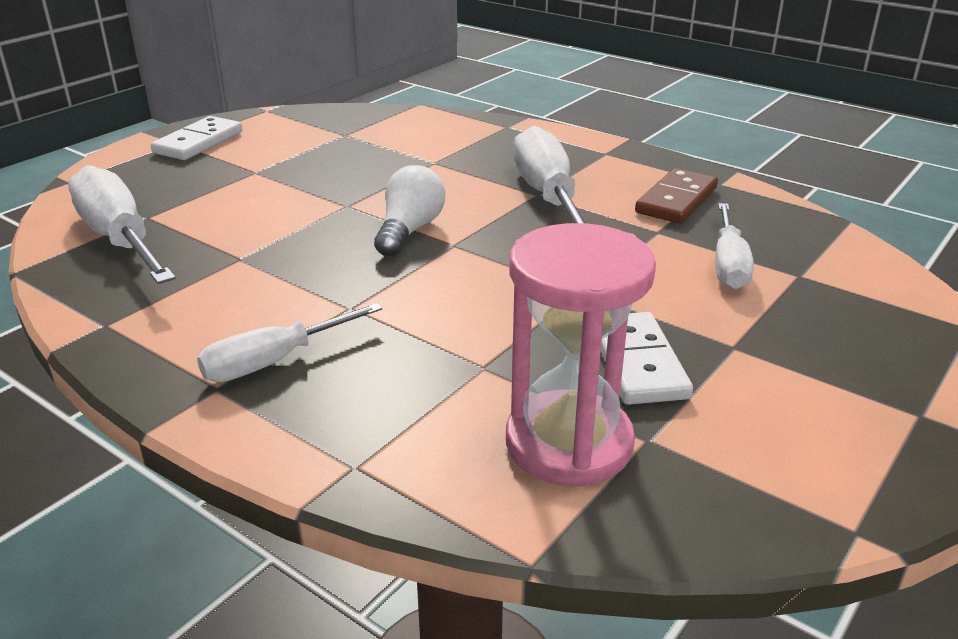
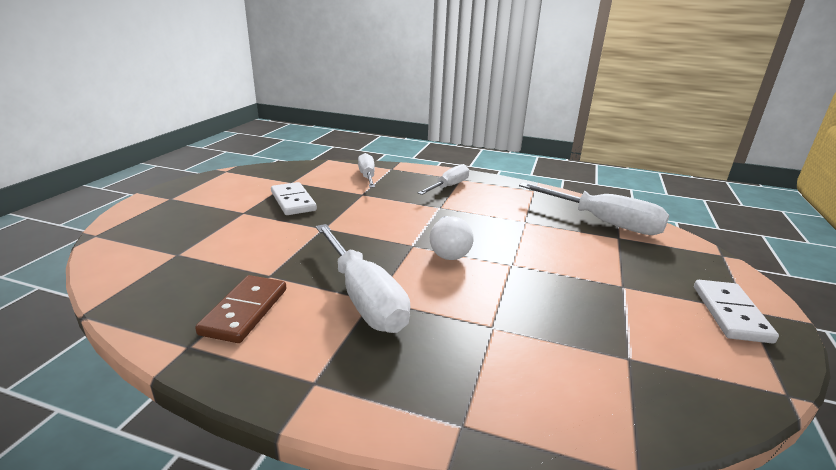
camera: 160 degrees right, 5 degrees down
pink hourglass [506,223,656,487] -> none
white screwdriver [715,203,754,290] -> white screwdriver moved to [358,153,375,188]

